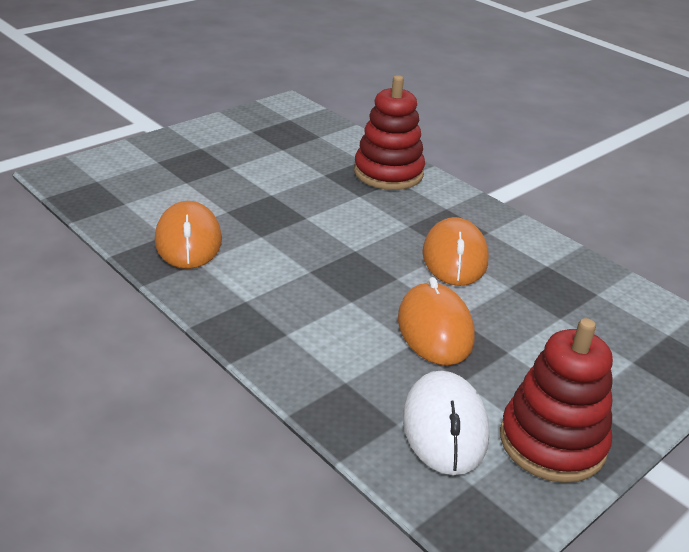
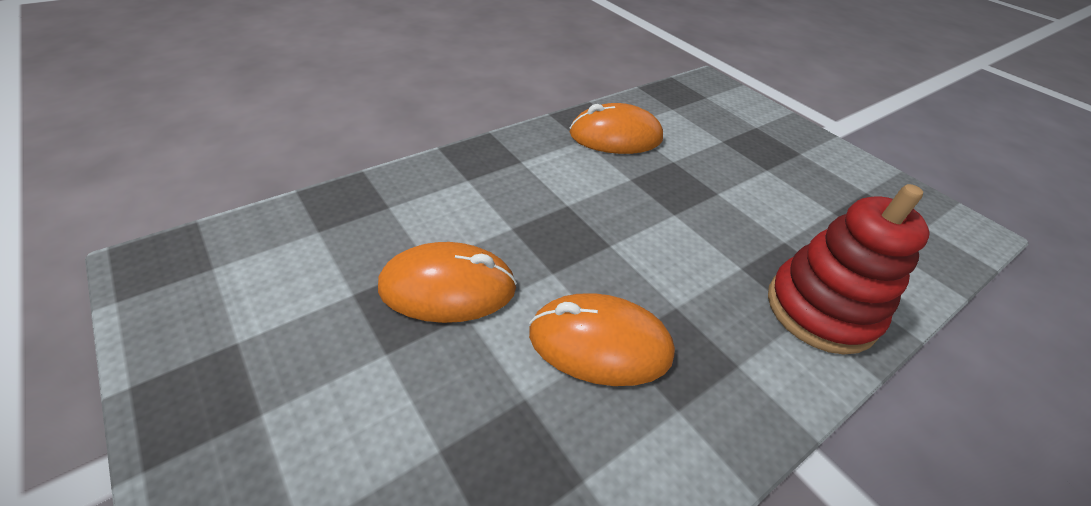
camera: 95 degrees right, 10 degrees up
white mouse [403,371,489,475] -> none
red stacking toy [500,318,613,483] -> none

